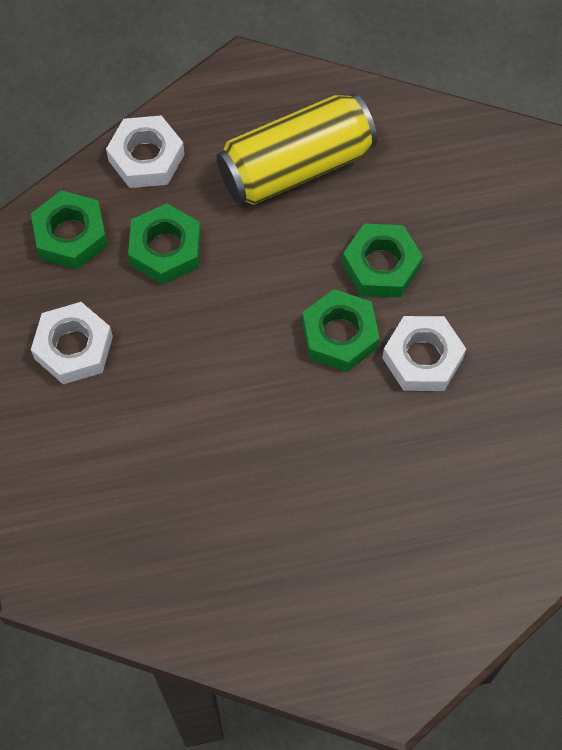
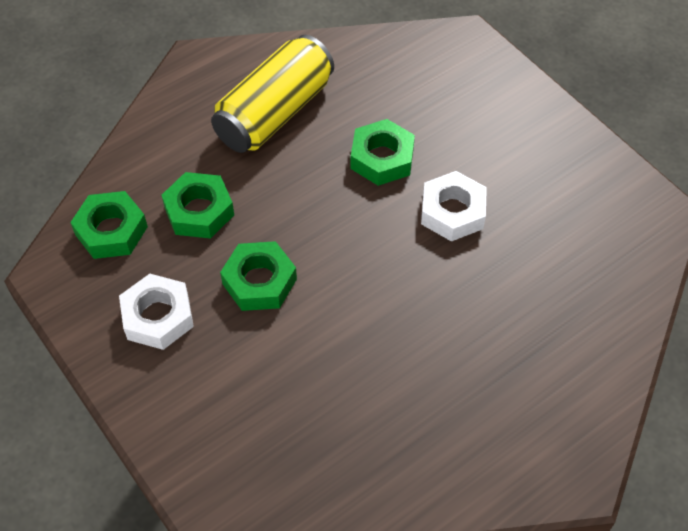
camera: 25 degrees left, 10 degrees down
white nut [106,115,185,188] -> none
green nut [302,289,380,372] -> green nut moved to [220,241,297,311]

